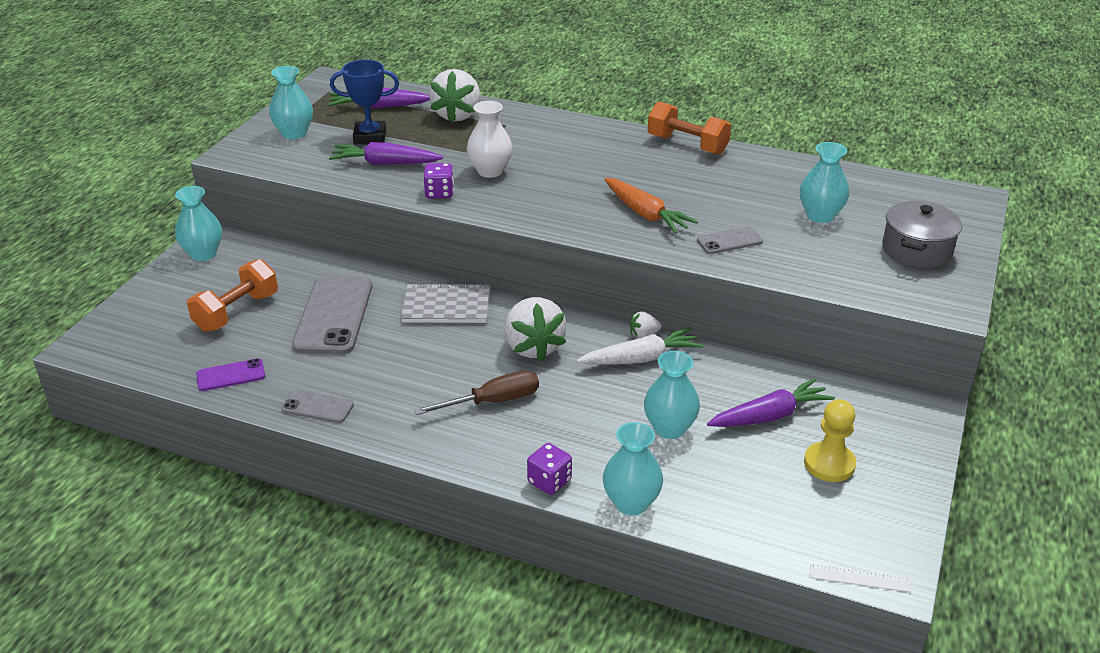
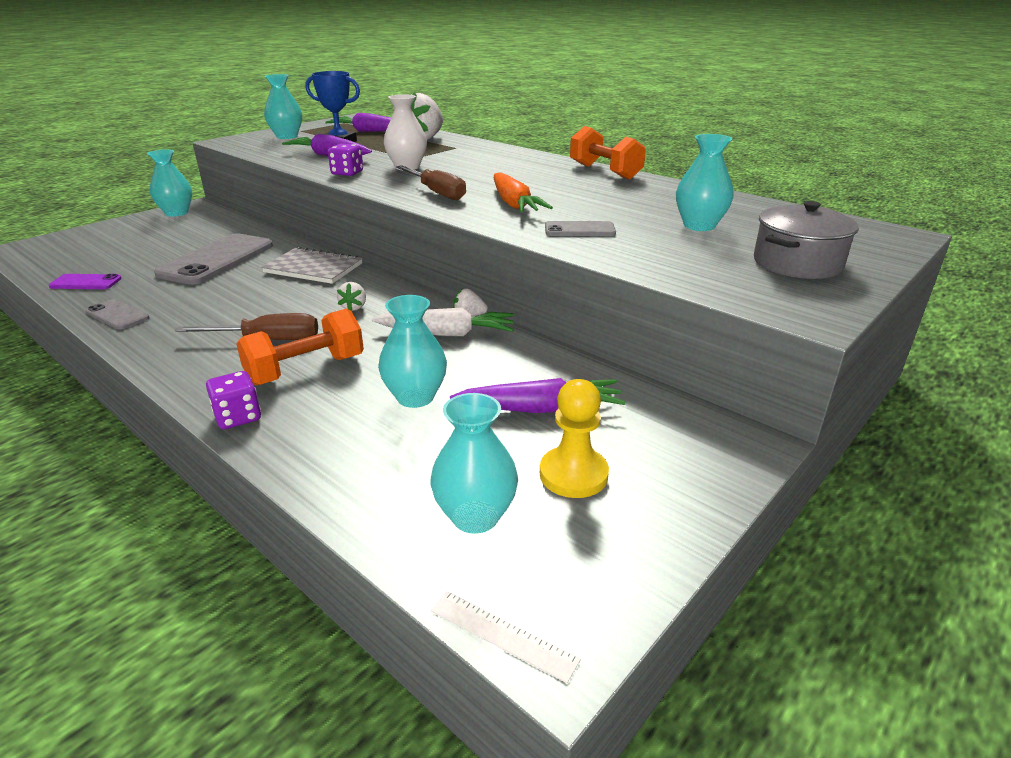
camera: 20 degrees right, 5 degrees down
orange dumbbell [187,259,278,332] -> orange dumbbell moved to [236,308,364,385]
white strawberry [505,297,566,361] -> white strawberry [337,282,366,311], size x0.45
turquoise vase [603,422,663,516] -> turquoise vase moved to [430,393,518,534]
none -> brown screwdriver [396,165,466,200]

